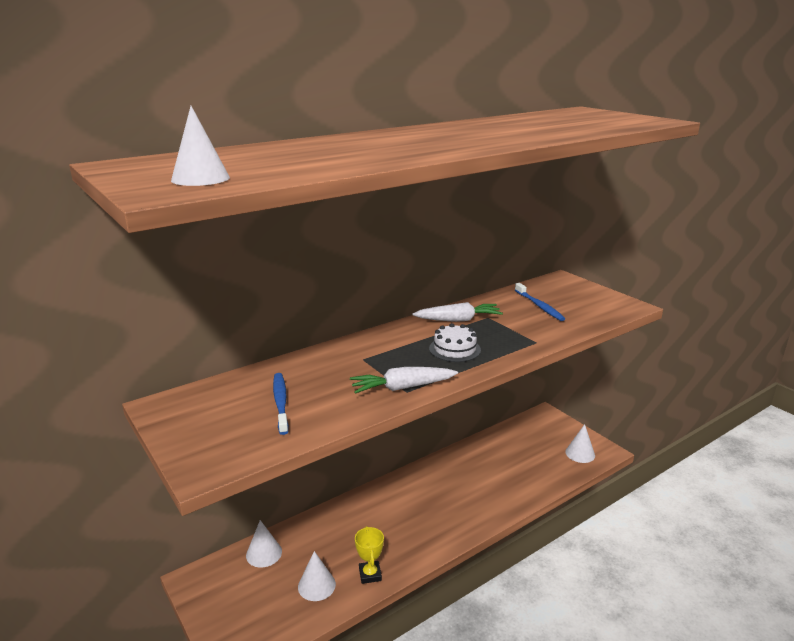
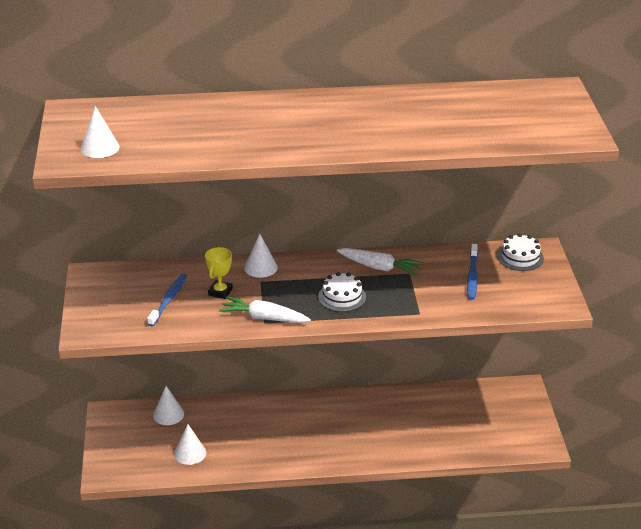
camera: 30 degrees right, 10 degrees up
yellow trophy [355,526,384,584] -> yellow trophy moved to [205,247,233,299]
white cone [565,424,595,463] -> white cone moved to [244,234,278,278]
none -> white cake [497,233,544,271]

